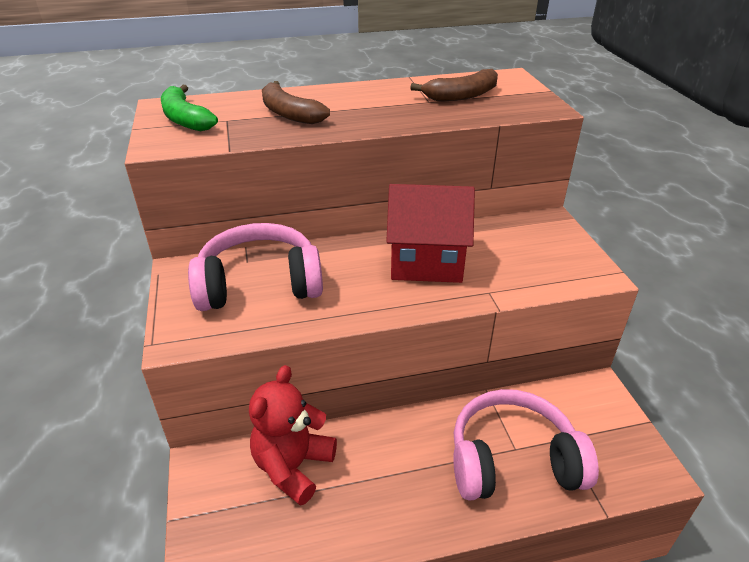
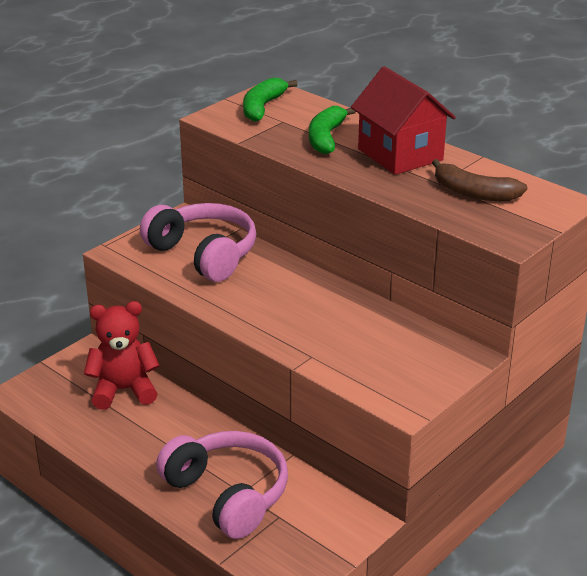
camera: 55 degrees right, 5 degrees down
brown banana [262,81,330,124] -> green banana [309,106,356,154]
red house [386,184,475,283] -> red house moved to [351,66,456,175]

